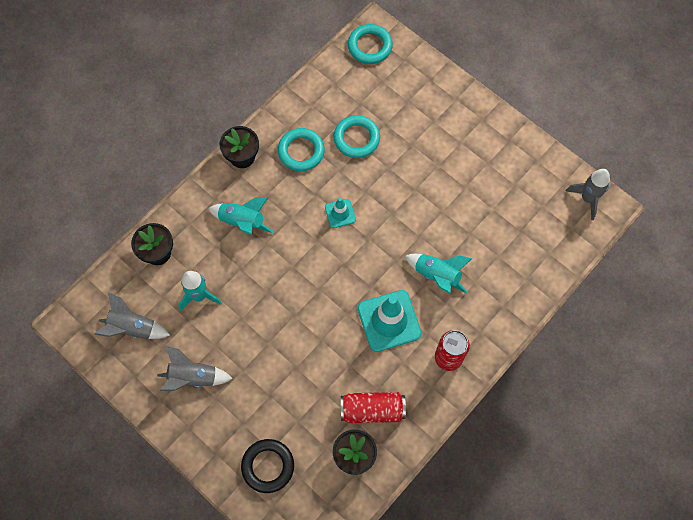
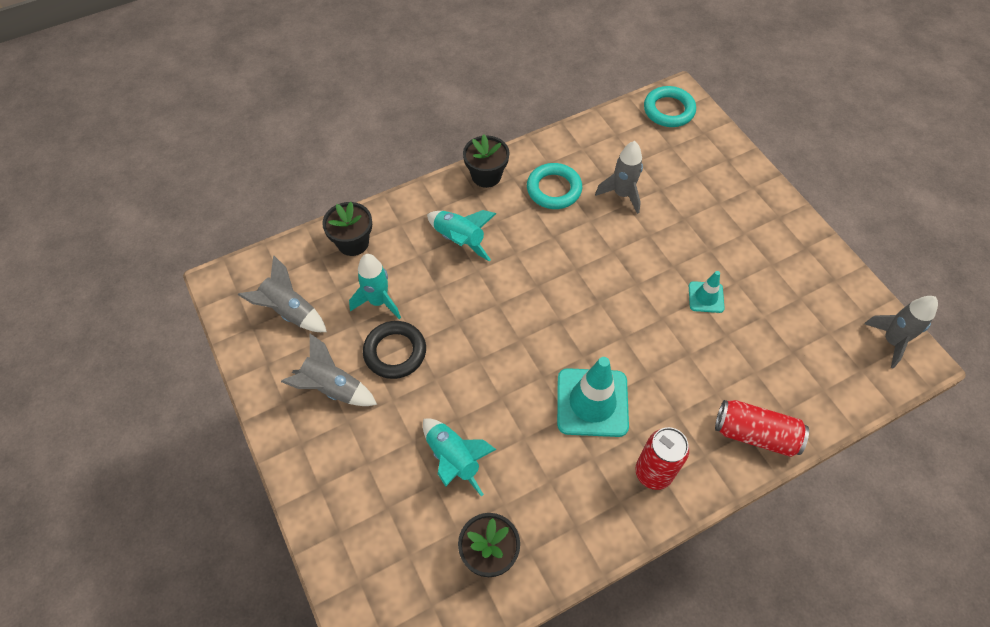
camera: 20 degrees right, 10 degrees down
black ring [241,439,294,493] -> black ring moved to [363,321,426,379]
turquoise traffic cone [325,197,356,228] -> turquoise traffic cone moved to [689,271,724,313]
turquoise ring [334,115,380,158] -> grey rocket [595,141,643,214]
red can [341,392,406,423] -> red can moved to [715,400,809,457]
turquoise rocket [405,254,472,294] -> turquoise rocket moved to [423,418,497,496]

